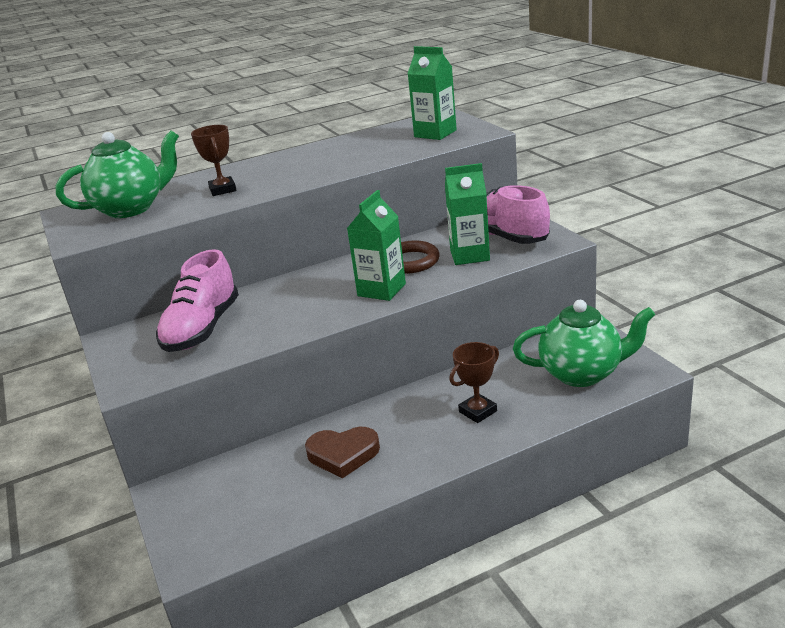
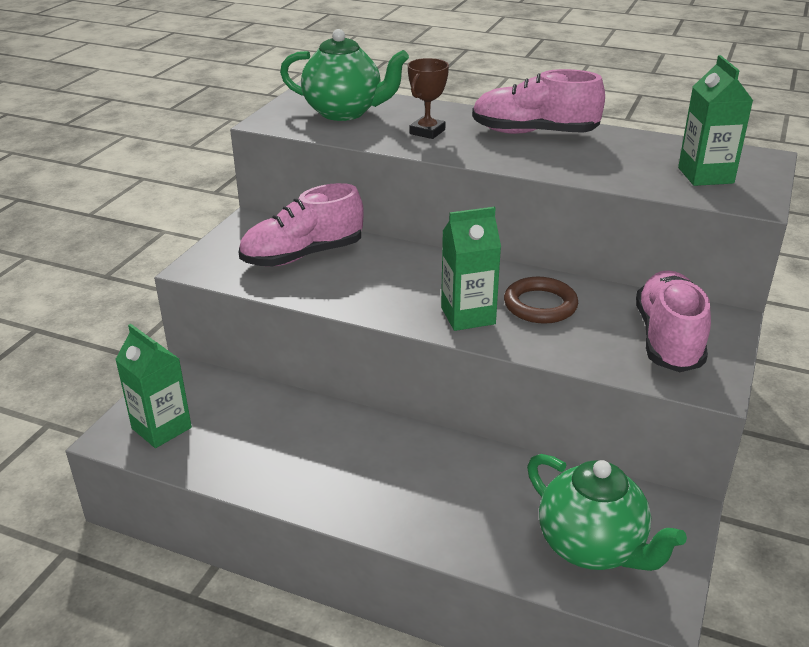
camera: 45 degrees right, 5 degrees up
brown heart [305,427,380,479] -> none
green carton [445,163,490,265] -> green carton moved to [115,324,192,448]
brown trophy [449,342,499,423] -> none
none -> pink shoe [472,69,605,134]

